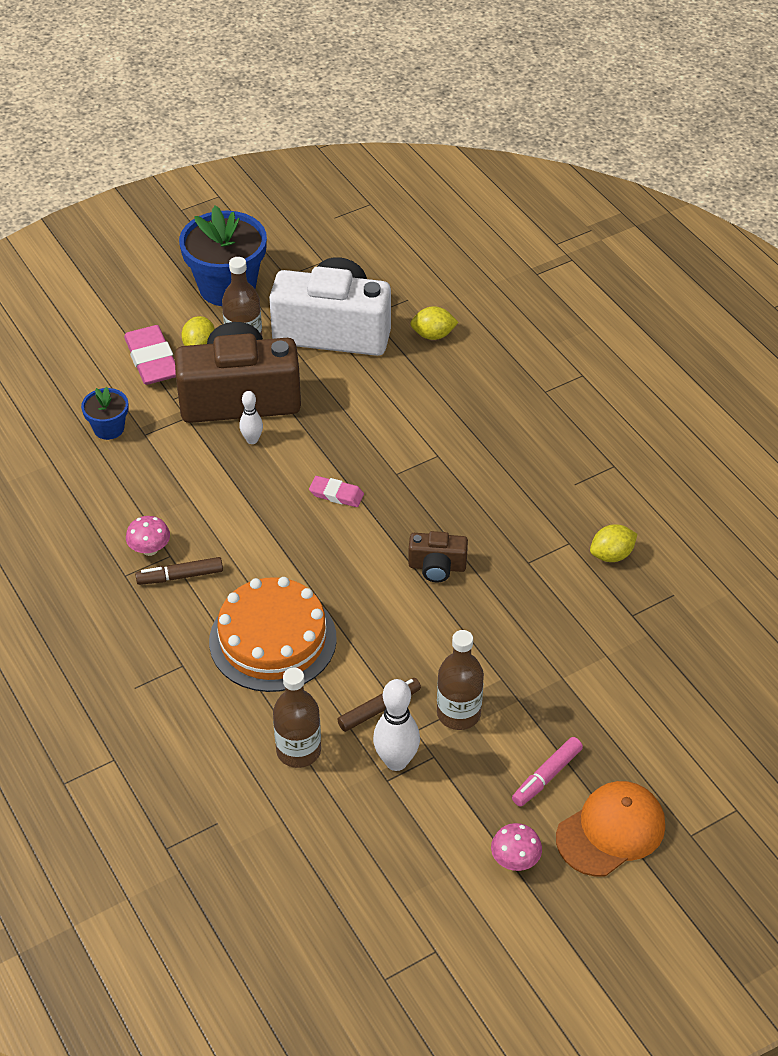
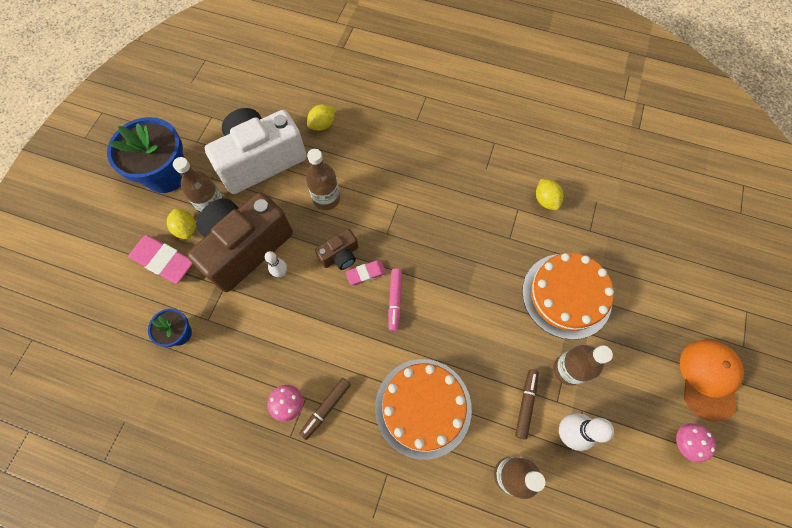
camera: 40 degrees left, 20 degrees up
brown camera [408,531,468,582] -> brown camera moved to [315,229,358,270]
pink marker [512,737,583,807] -> pink marker moved to [388,268,402,331]
yellow lemon [590,524,637,562] -> yellow lemon turned 45 degrees counterclockwise [536,179,564,210]
none -> brown bottle [306,149,340,210]
none -> orange cake [522,253,614,340]

